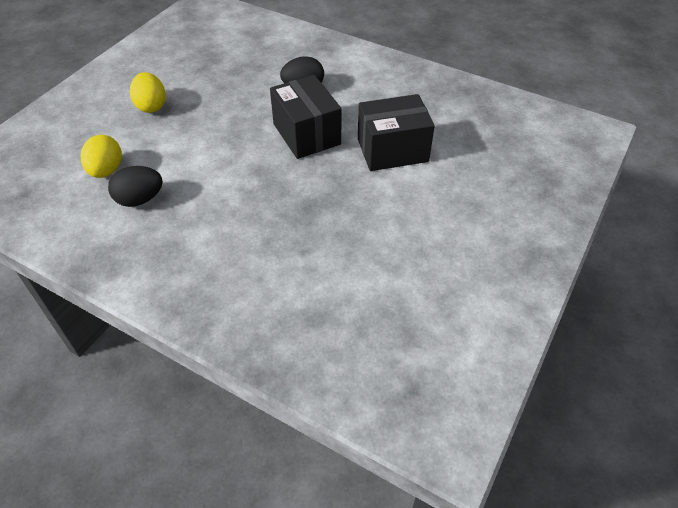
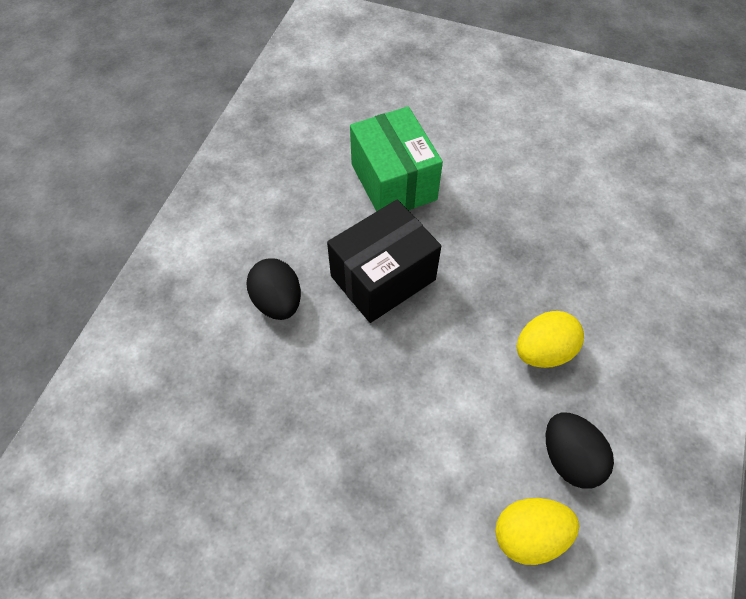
camera: 100 degrees left, 10 degrees up
yellow egg [130,72,166,113] -> yellow egg moved to [516,311,584,368]
black box [358,94,435,171] -> green box [350,106,443,212]

